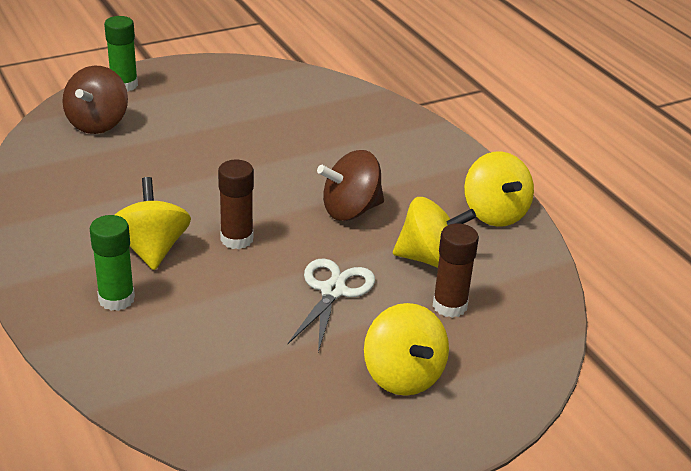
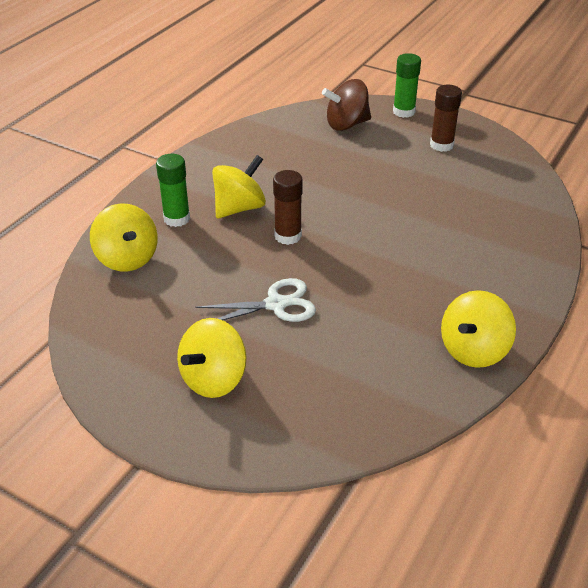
camera: 60 degrees right, 5 degrees up
brown spinning top [317,150,384,221] -> none
yellow spinning top [393,197,476,268] -> yellow spinning top moved to [90,203,158,271]
brown glue stick [433,223,479,318] -> brown glue stick moved to [430,85,462,152]

